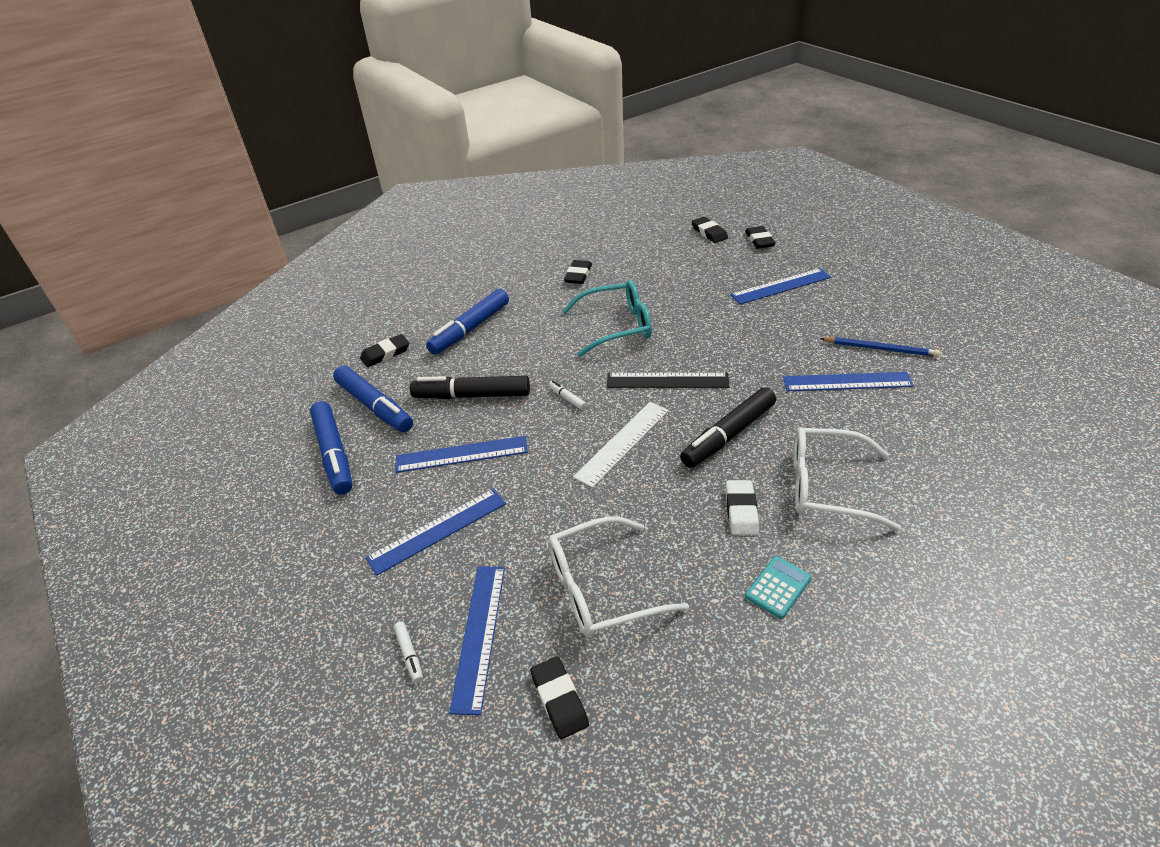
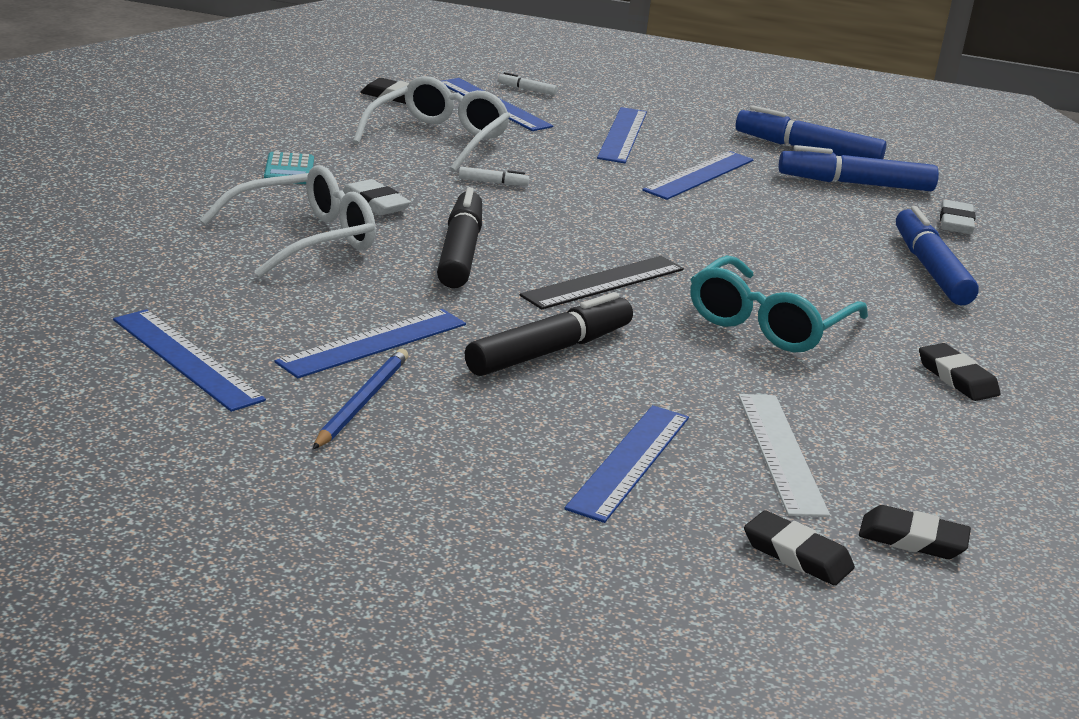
camera: 130 degrees right, 15 degrees down
black eraser [360,334,409,367] -> white eraser [940,200,976,234]
black marker [410,376,530,399] -> black marker moved to [465,292,633,376]
white marker [548,381,587,410] -> white marker moved to [459,167,529,186]
white ruler [573,402,669,488] -> white ruler moved to [738,394,830,517]
blue pencil [820,337,940,357] -> blue pencil turned 135 degrees clockwise [313,349,408,449]
none -> blue ruler [113,309,266,412]

